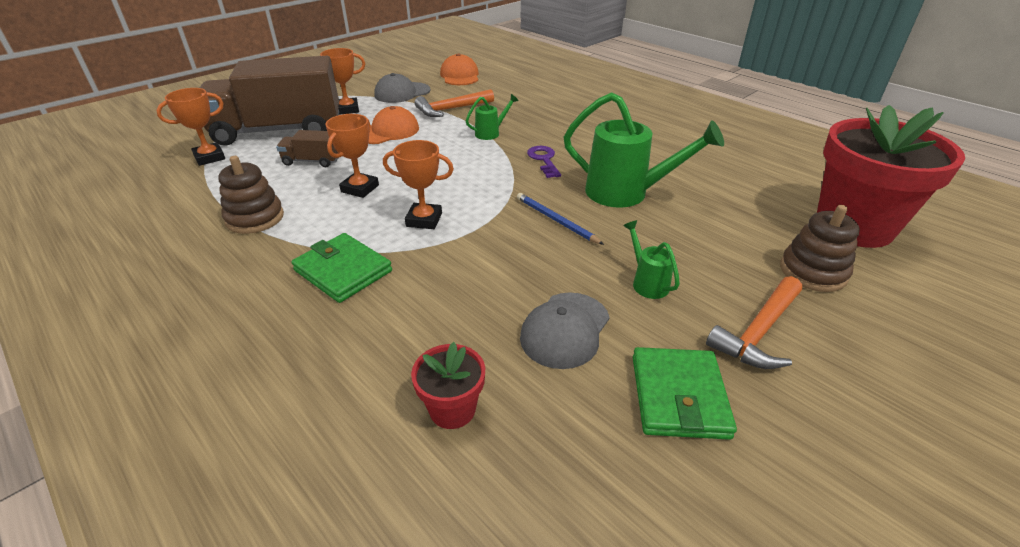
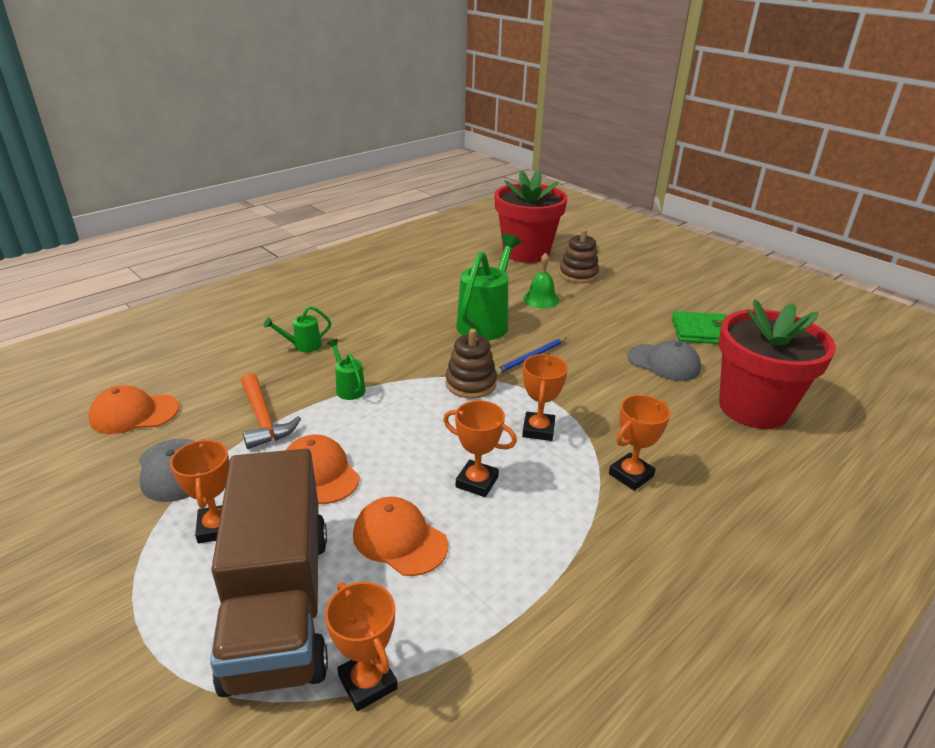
camera: 90 degrees left, 5 degrees down
brown stacking toy [218,156,284,234] -> brown stacking toy moved to [445,329,497,399]
brown truck [276,130,338,167] -> orange cap [353,497,448,576]
green wallet [291,233,392,303] -> orange trophy [609,395,671,491]
red flower pot [411,342,485,429] -> red flower pot [719,299,836,429], size x2.25
purple key [527,146,561,178] -> none
green watering can [623,220,680,299] -> green watering can moved to [264,306,331,352]
orange hammer [706,276,802,369] -> none
none -> green bell [523,253,559,308]

